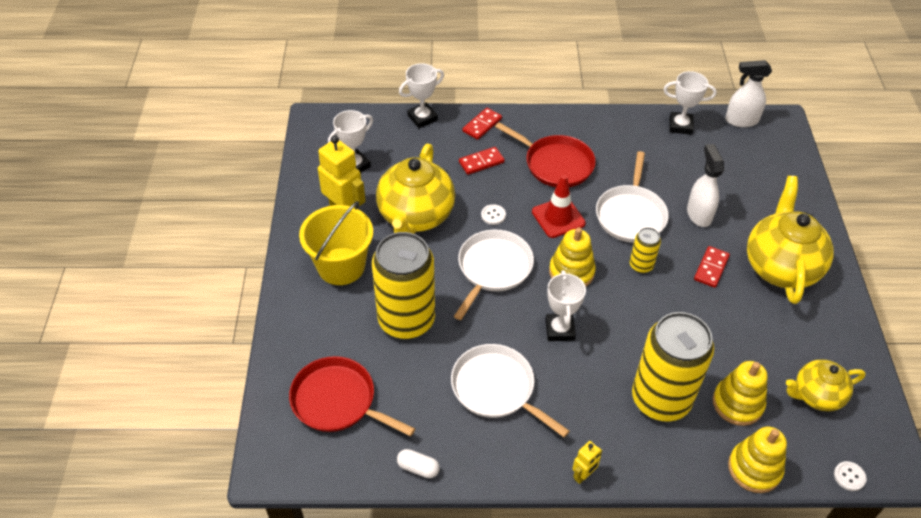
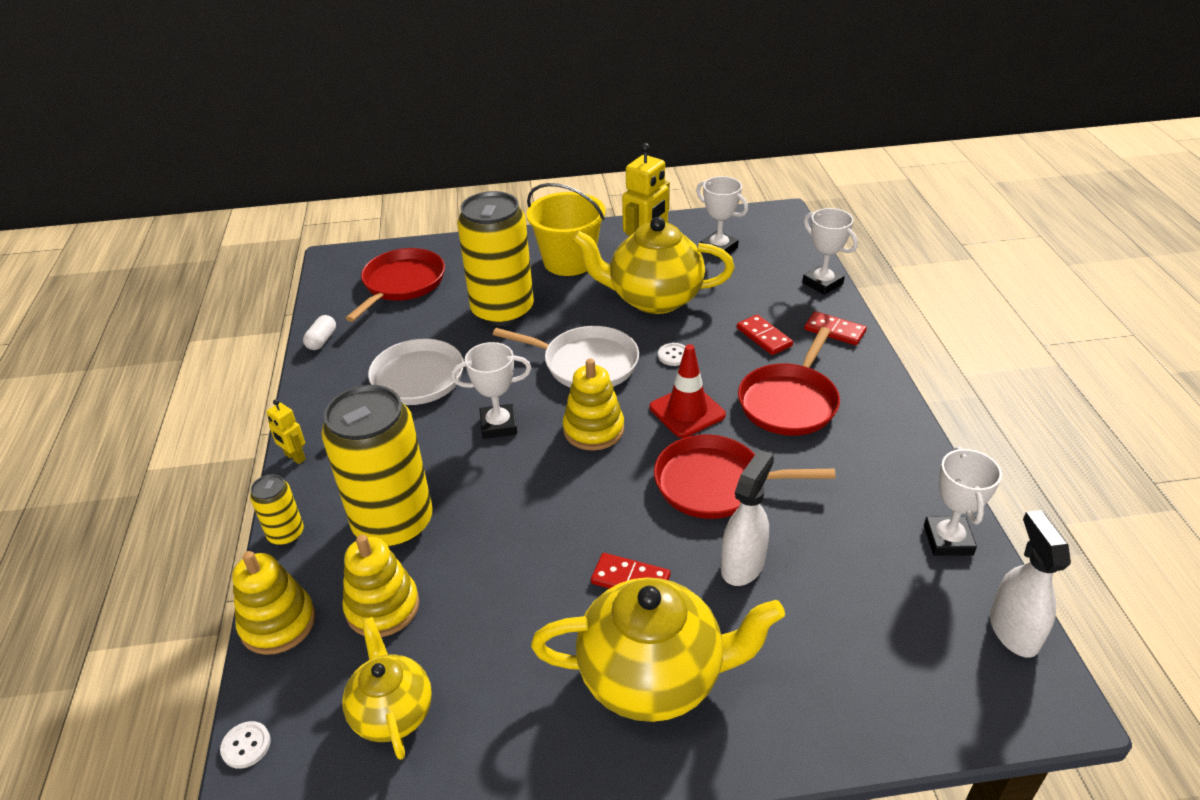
camera: 85 degrees right, 10 degrees down
white pan [596,151,669,243] -> red pan [654,434,836,519]
yellow can [630,227,661,273] -> yellow can moved to [250,474,304,545]
white spray bottle [687,144,724,227] -> white spray bottle turned 45 degrees counterclockwise [721,450,774,586]

